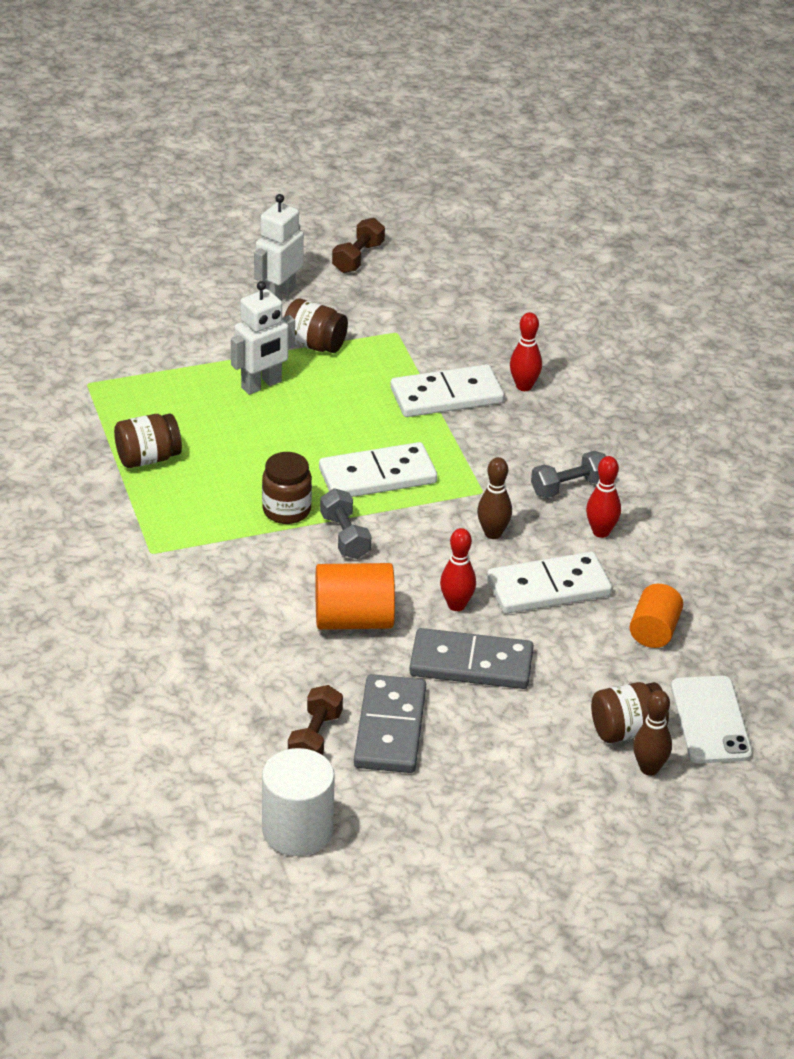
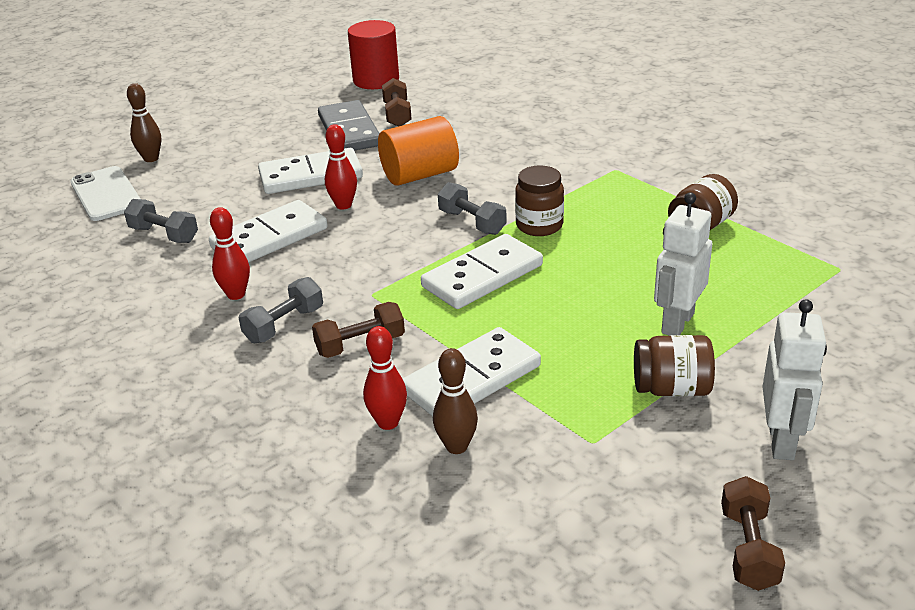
camera: 160 degrees right, 5 degrees down
white cylinder [262,748,335,856] -> red cylinder [348,20,399,89]
grey domino [409,628,534,689] -> white domino [258,148,363,194]
brown bowling pin [477,457,512,539] -> brown bowling pin moved to [433,348,478,454]
brown jar [591,682,669,743] -> none
orange cylinder [630,584,683,648] -> grey dumbbell [124,199,198,243]
none -> brown dumbbell [312,302,405,358]

